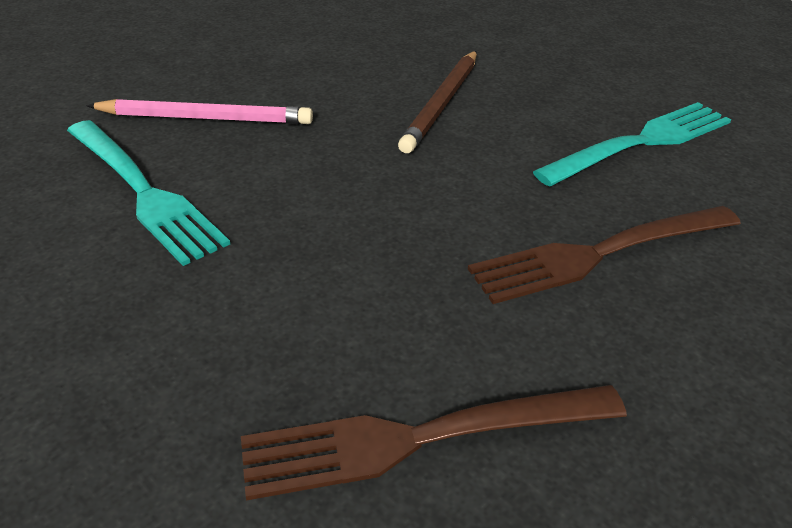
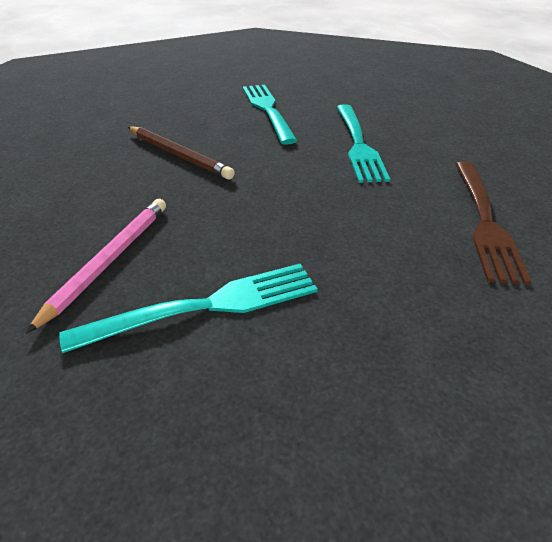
camera: 70 degrees left, 0 degrees up
brown fork [468,206,741,304] -> turquoise fork [337,104,390,183]

